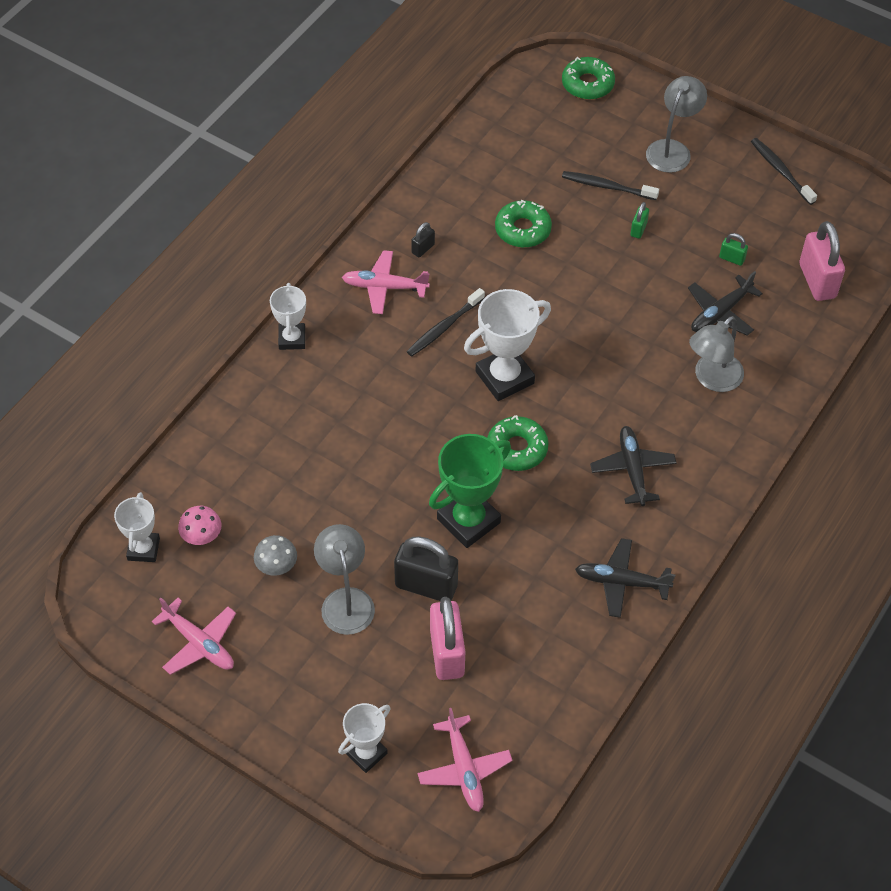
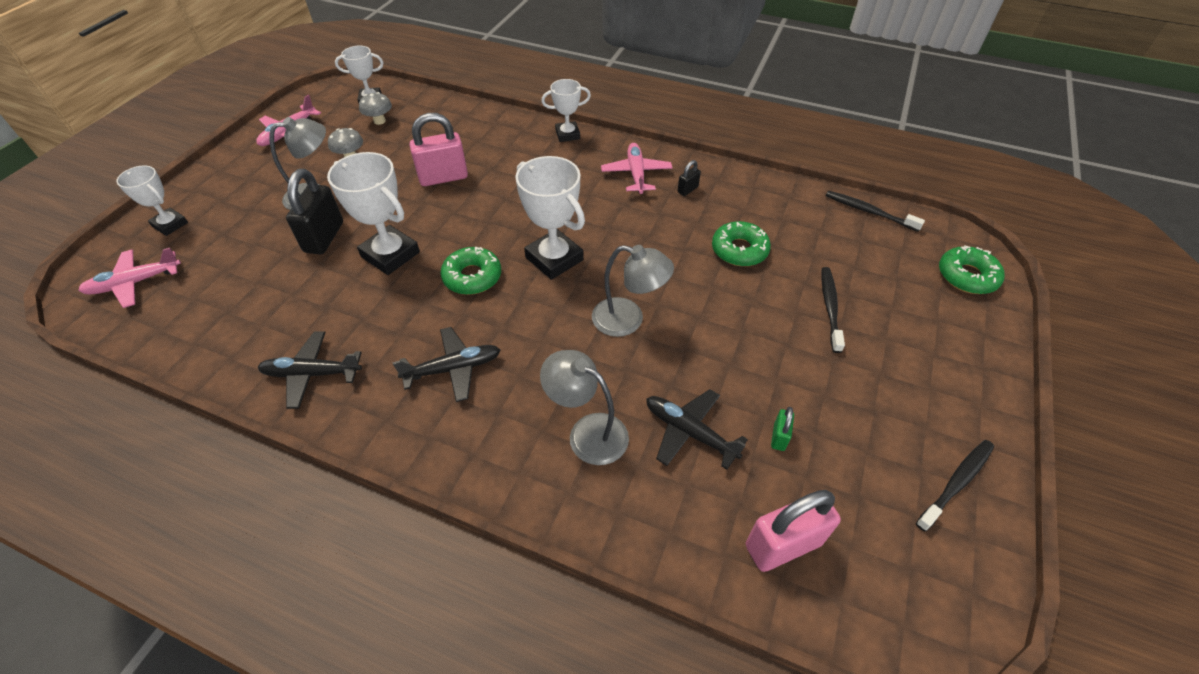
camera: 80 degrees right, 5 degrees down
pink mushroom [178,506,222,545] -> grey mushroom [359,92,392,125]
black toothbrush [406,288,485,356] -> black toothbrush moved to [826,191,925,232]
black padlock [411,222,435,257] -> black padlock turned 75 degrees counterclockwise [678,160,701,196]
green trophy [429,434,511,548] -> white trophy [327,152,420,275]
pink padlock [430,597,465,680] -> pink padlock moved to [409,113,468,186]
black plane [575,538,675,618] -> black plane turned 90 degrees counterclockwise [257,331,362,409]
green padlock [630,202,649,239] -> none
grey lamp [646,76,707,173] -> grey lamp moved to [592,245,674,337]

